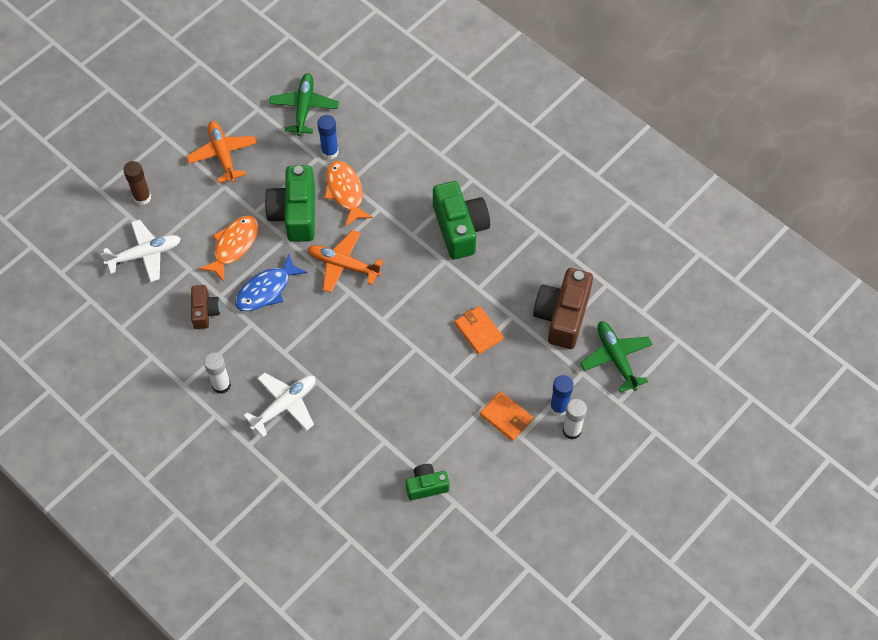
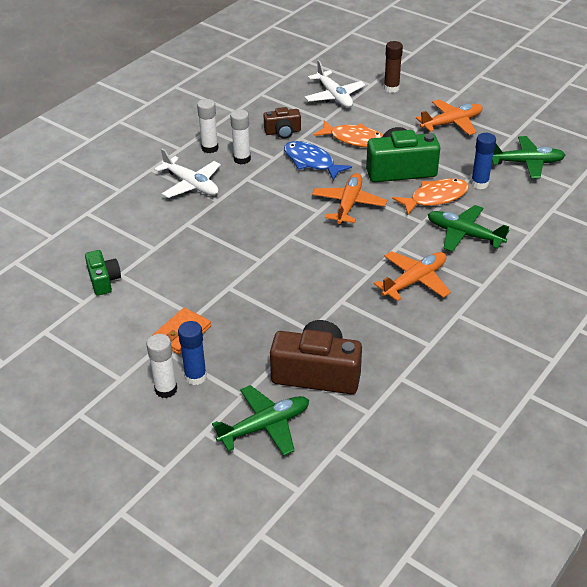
camera: 85 degrees right, 20 degrees down
green camera [433,181,490,259] -> orange plane [374,251,451,301]
orange wallet [455,306,504,355] -> none
none -> white glue stick [230,109,251,164]
none -> green plane [428,205,509,252]

